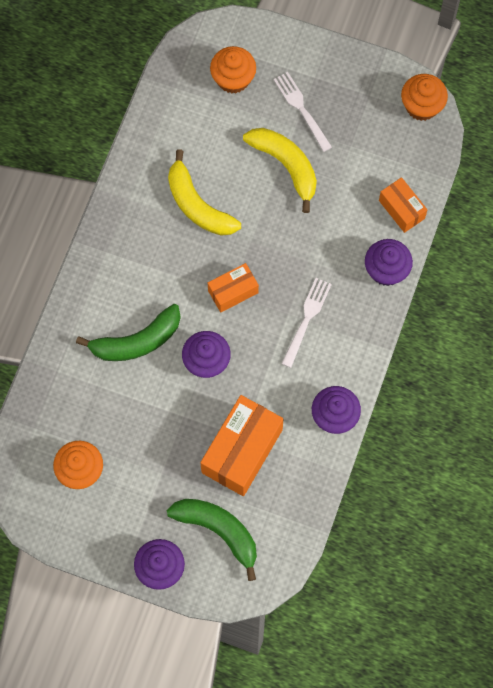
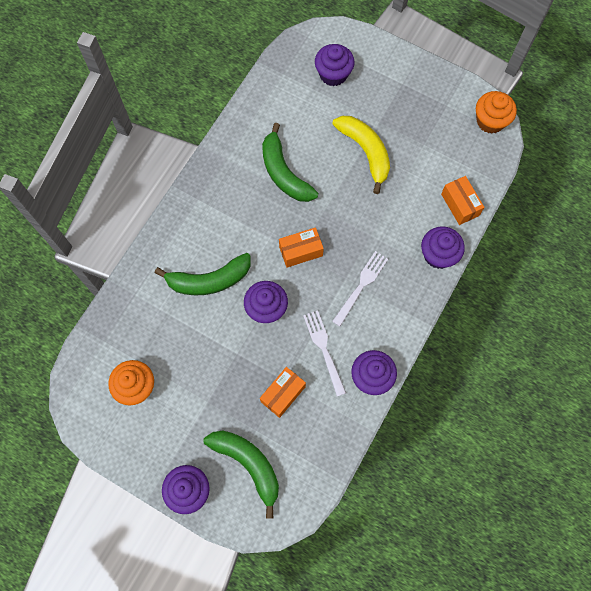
camera: 10 degrees right, 0 degrees up
yellow banana [168,149,241,236] -> green banana [262,123,318,202]
orange box [200,395,283,496] -> orange box [260,367,306,418], size x0.56
orange cupcake [210,46,256,93] -> purple cupcake [315,44,355,86]
white fork [274,72,332,152] -> white fork moved to [303,310,346,396]

